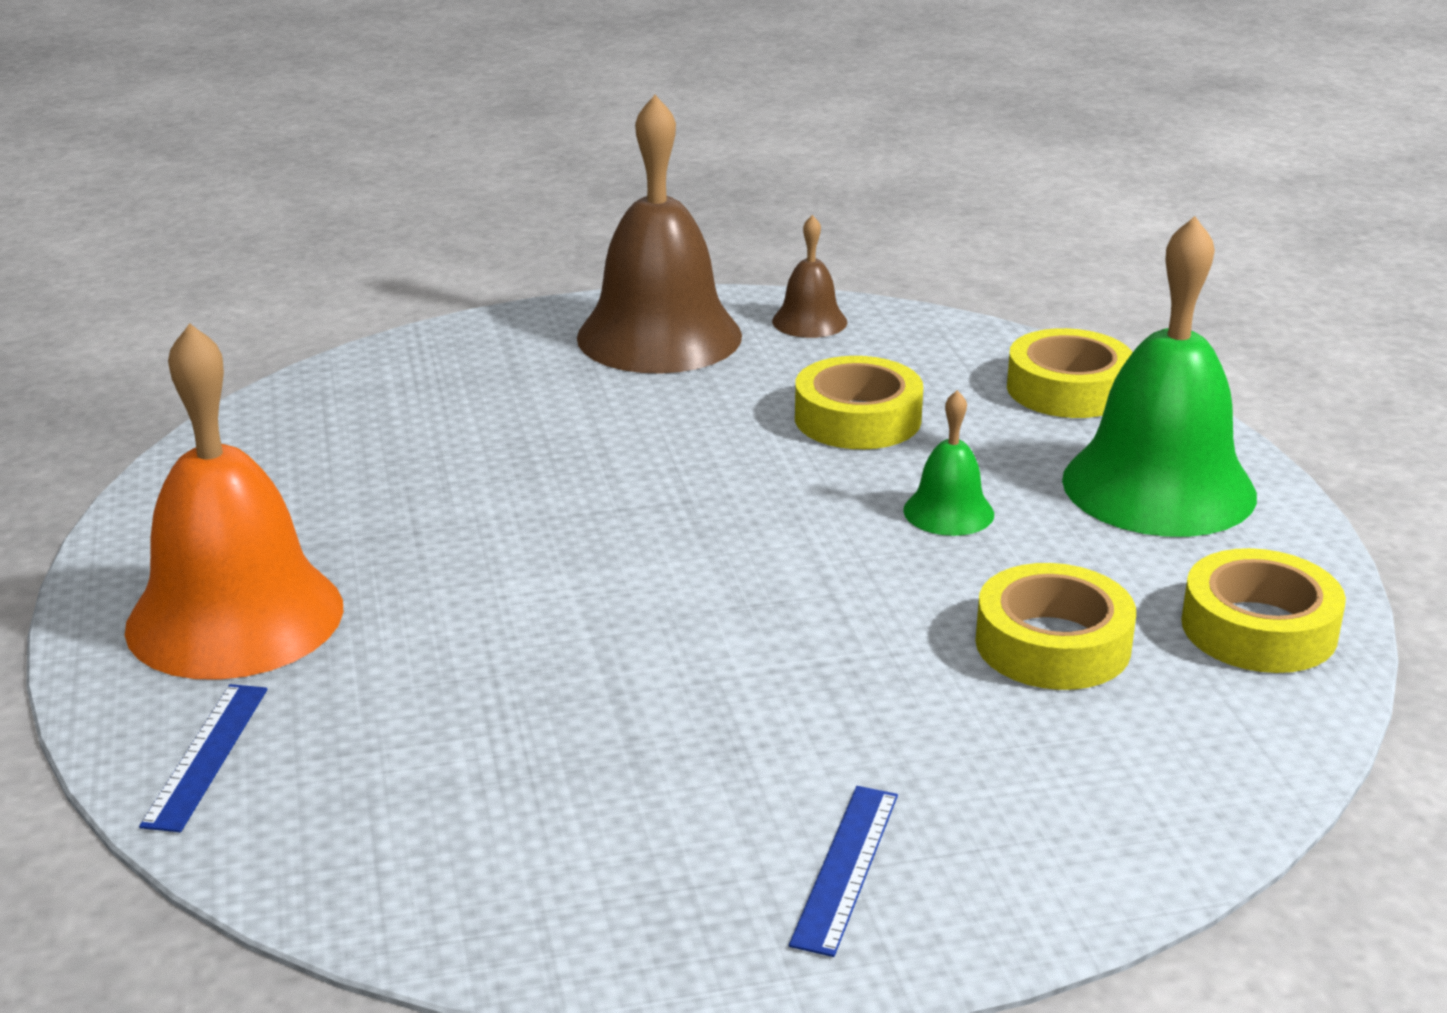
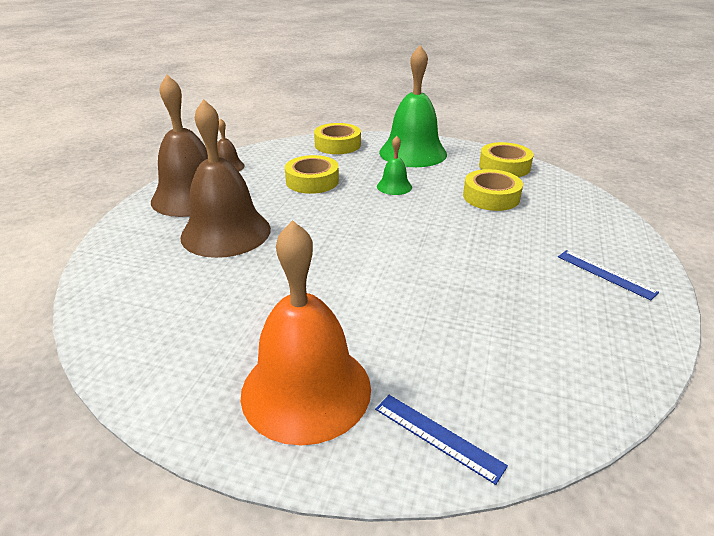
camera: 60 degrees left, 5 degrees up
none -> brown bell [180,99,271,258]

